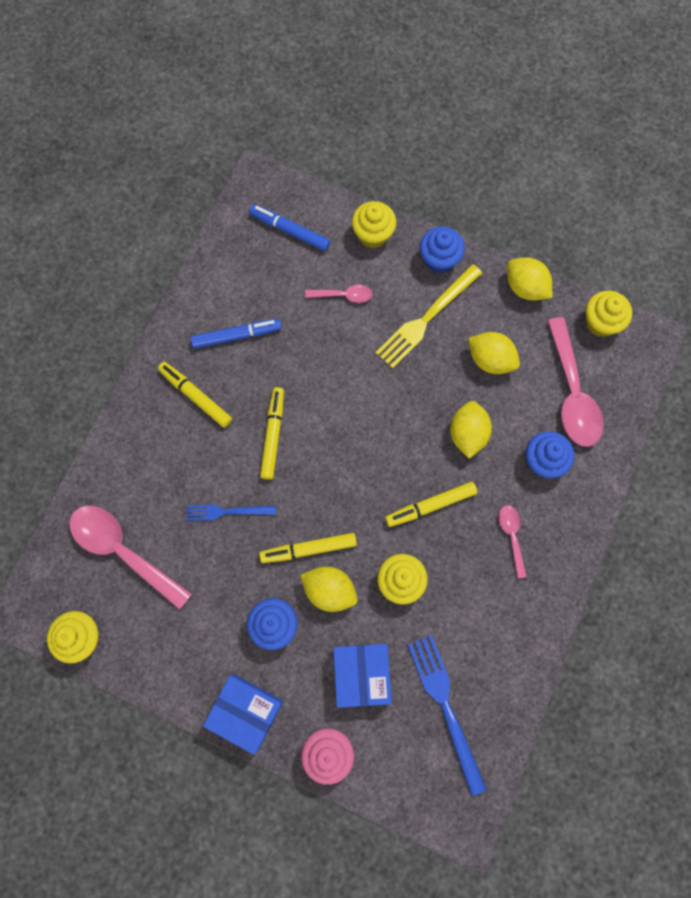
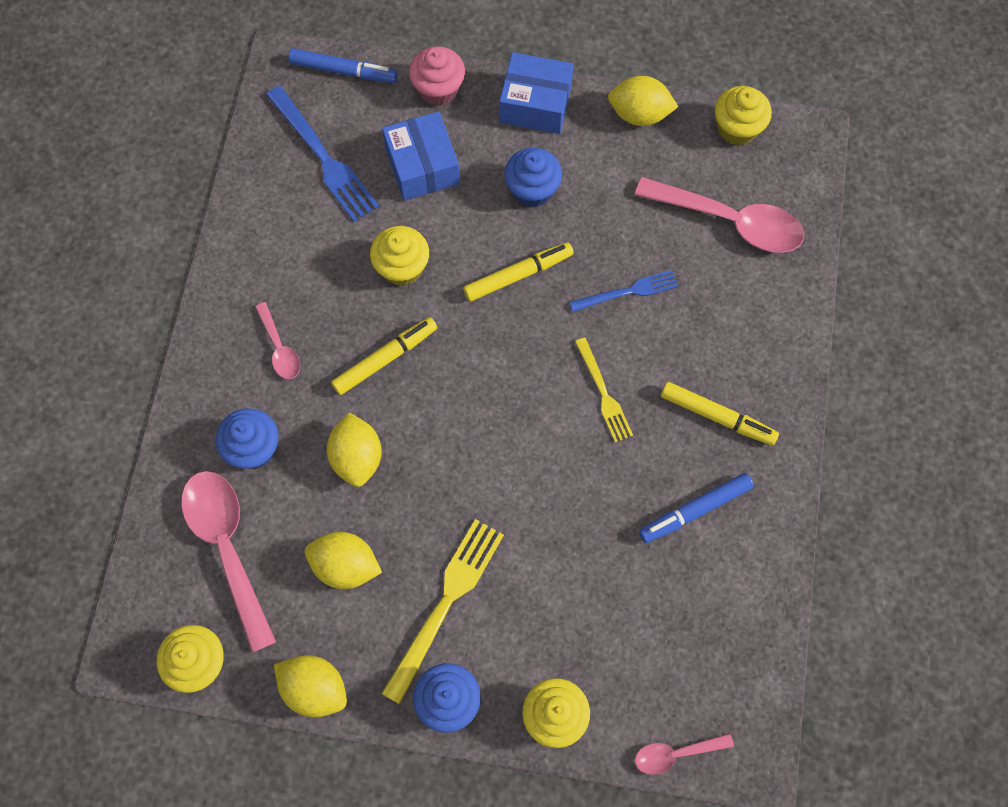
camera: 165 degrees right, 5 degrees down
blue marker [249,205,330,251] -> blue marker moved to [289,48,398,83]
yellow marker [260,387,284,480] -> yellow fork [575,337,633,442]
yellow lemon [300,567,358,612] -> yellow lemon moved to [608,76,678,126]
pink spoon [305,285,373,303] -> pink spoon moved to [635,733,734,775]

